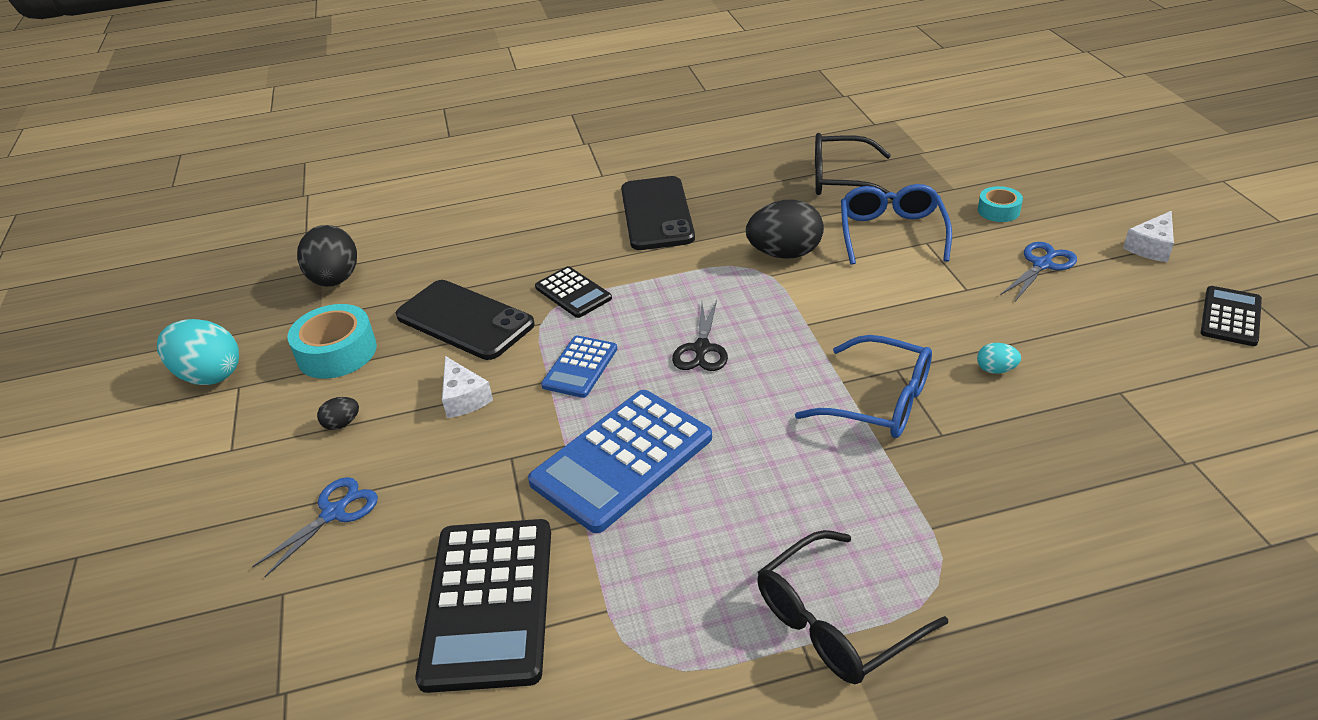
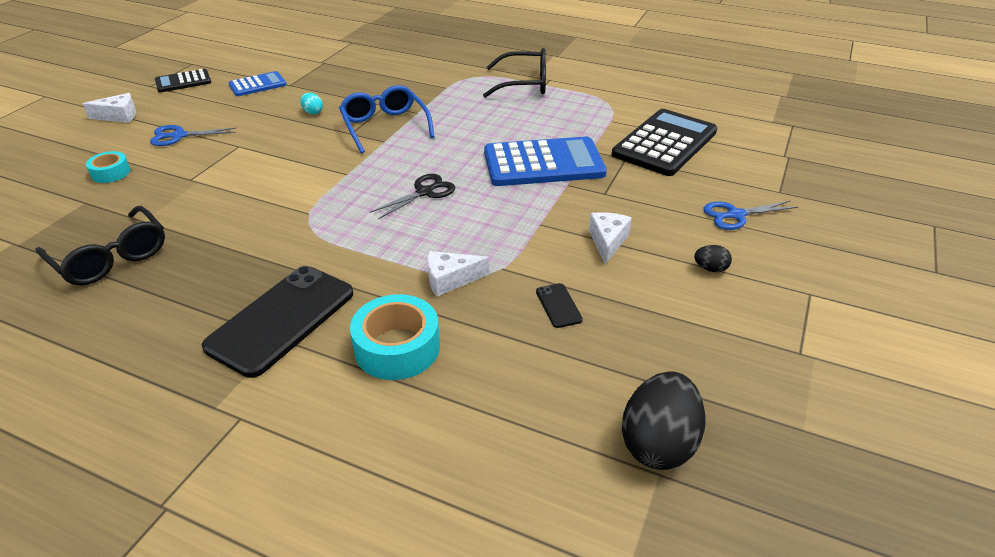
camera: 145 degrees left, 0 degrees up
turquoise egg [157,319,239,385] -> none
turquoise tape [287,304,377,379] -> turquoise tape moved to [350,294,440,380]
black phone [396,280,535,360] -> black phone [536,283,583,328], size x0.42
black calculator [535,266,612,318] -> white cheese [427,251,489,296]
blue calculator [541,336,617,398] -> blue calculator moved to [228,71,287,96]
black egg [746,199,824,259] -> none
blue glasses [841,184,952,265] -> none

